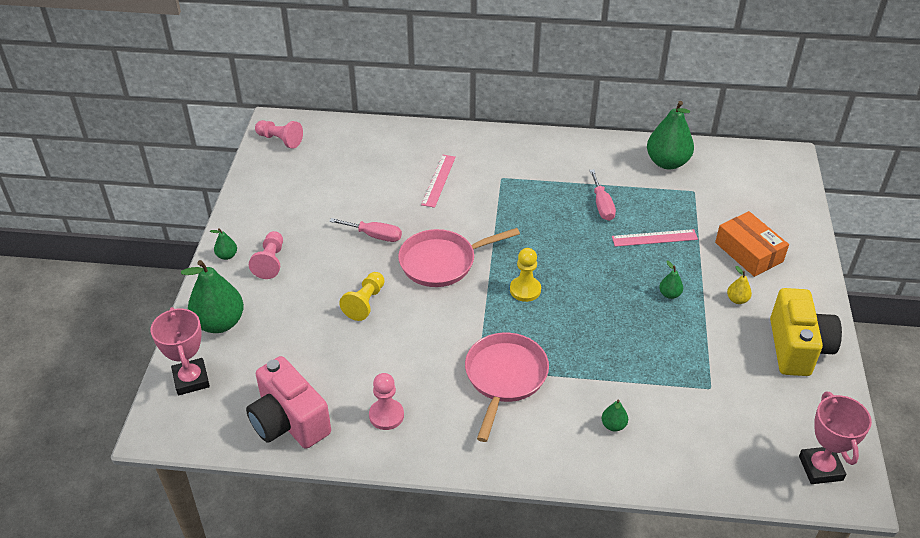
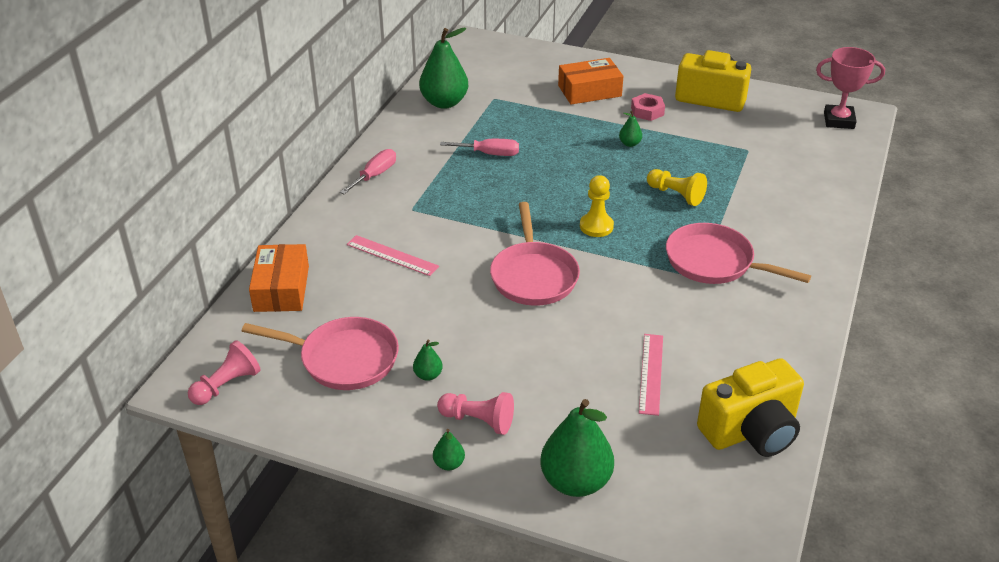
camera: 75 degrees left, 5 degrees down
pink trophy [151,307,210,396] -> none
pink camera [246,356,331,449] -> yellow camera [697,358,804,457]
pink screwdriver [329,218,402,242] -> pink screwdriver moved to [340,149,396,194]
yellow pawn [339,272,385,321] -> yellow pawn moved to [647,169,707,206]
pink pawn [369,373,404,430] -> none
green pear [602,399,628,432] -> green pear moved to [413,339,443,381]
pink ruler [612,229,698,247] -> pink ruler moved to [639,334,663,416]
yellow pear [727,266,752,304] -> pink nut [631,93,665,121]
none -> pink pan [242,317,399,390]
none -> orange box [249,244,309,312]

